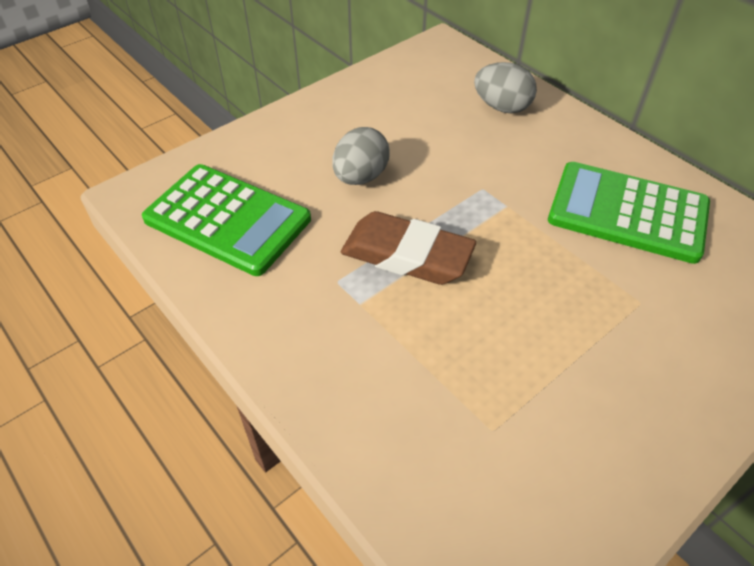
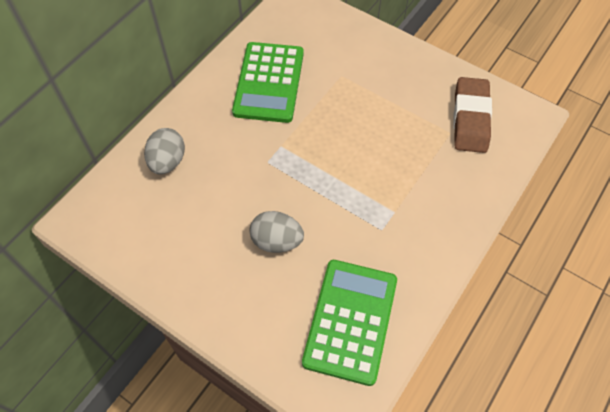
camera: 105 degrees left, 10 degrees up
brown eraser [341,211,476,285] -> brown eraser moved to [453,77,492,153]

